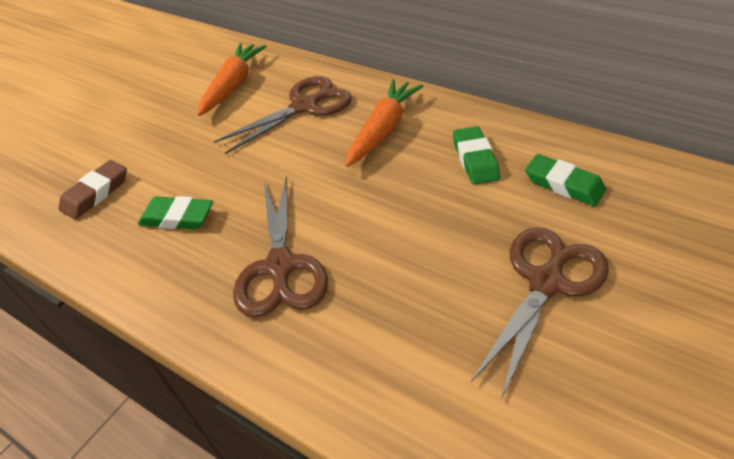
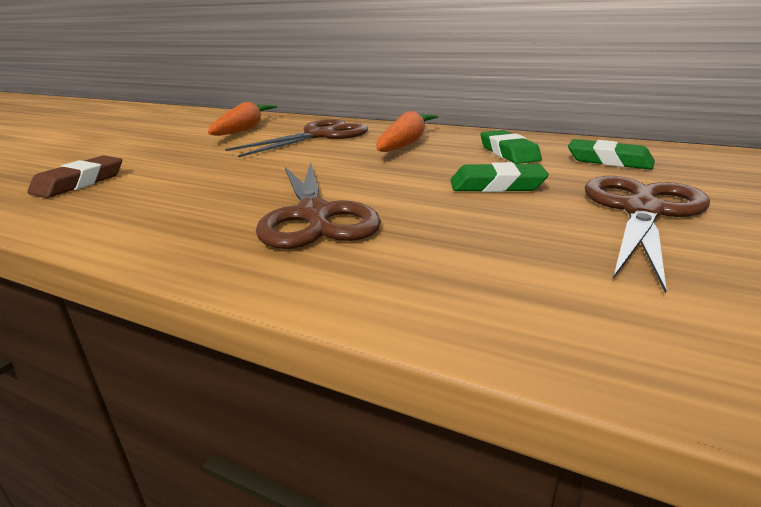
camera: 10 degrees left, 20 degrees down
green eraser [138,196,213,230] -> green eraser moved to [450,162,549,192]

